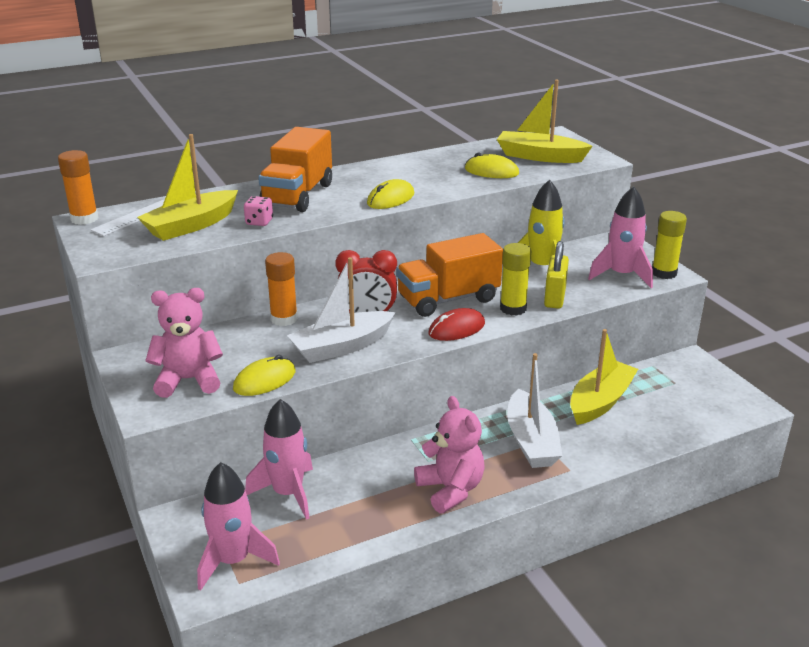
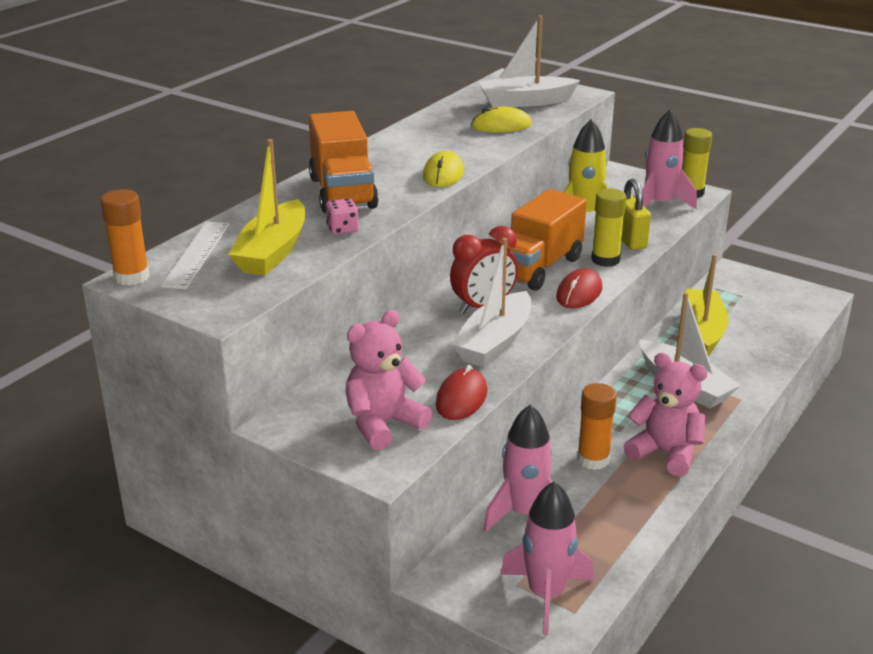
camera: 30 degrees left, 0 degrees up
yellow mouse [233,355,295,396] -> red mouse [436,365,487,420]
orange glue stick [265,252,298,326] -> orange glue stick moved to [577,383,617,470]
yellow boat [497,80,593,163] -> white boat [478,15,580,107]

